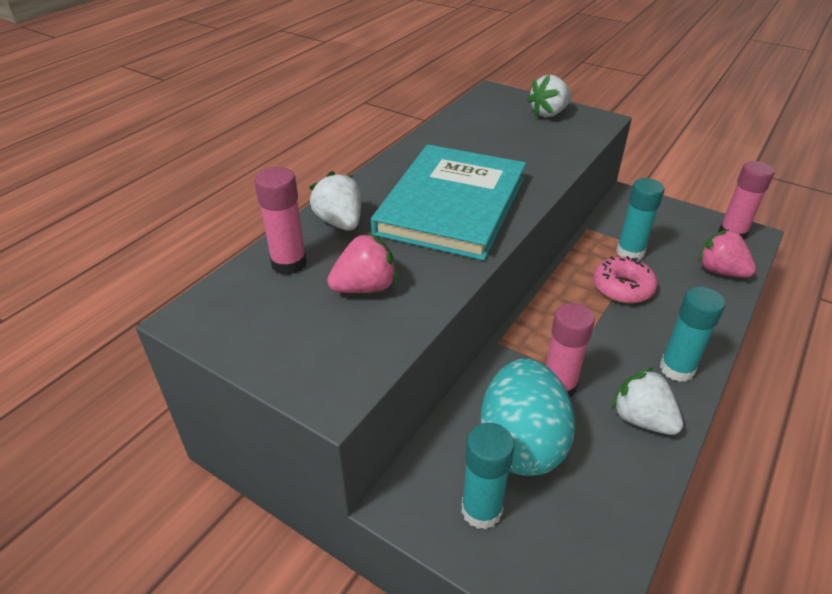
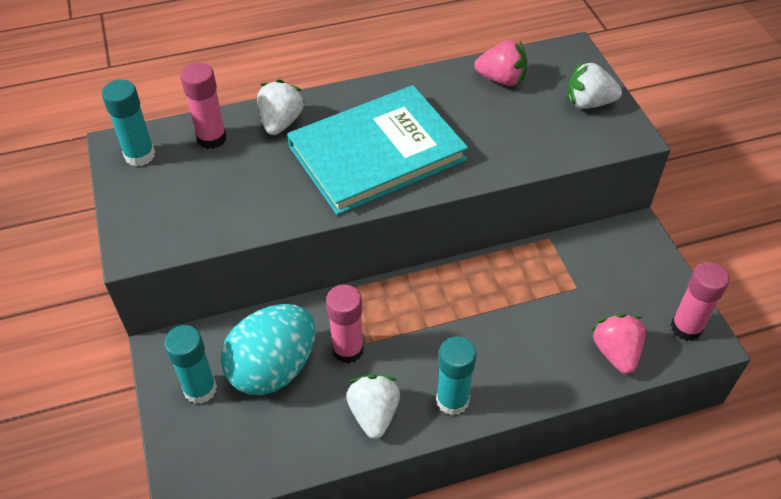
camera: 40 degrees right, 10 degrees up
pink strawberry [327,233,398,293] -> pink strawberry moved to [474,40,527,86]
pink donut [593,256,657,303] -> none
turquoise glue stick [616,178,665,260] -> turquoise glue stick moved to [102,79,155,167]

